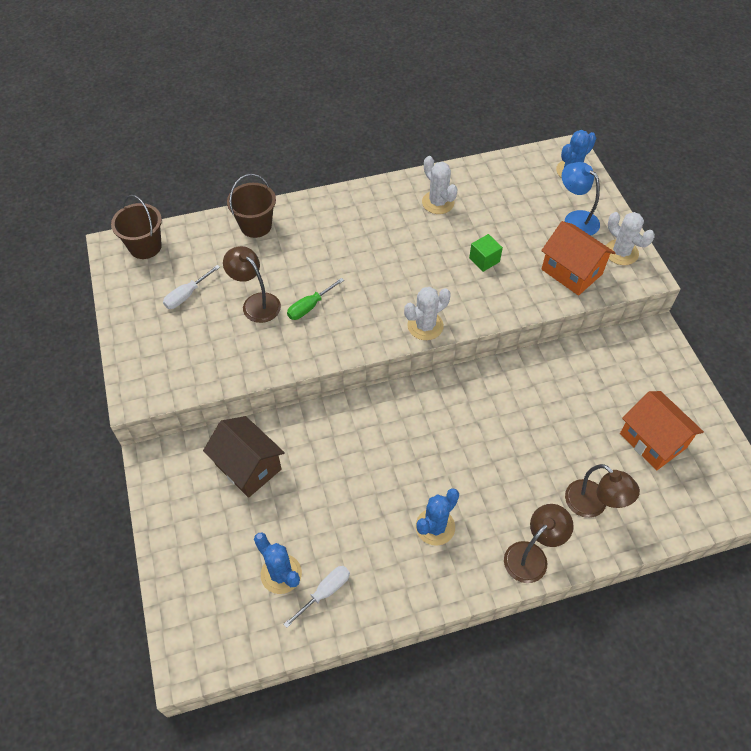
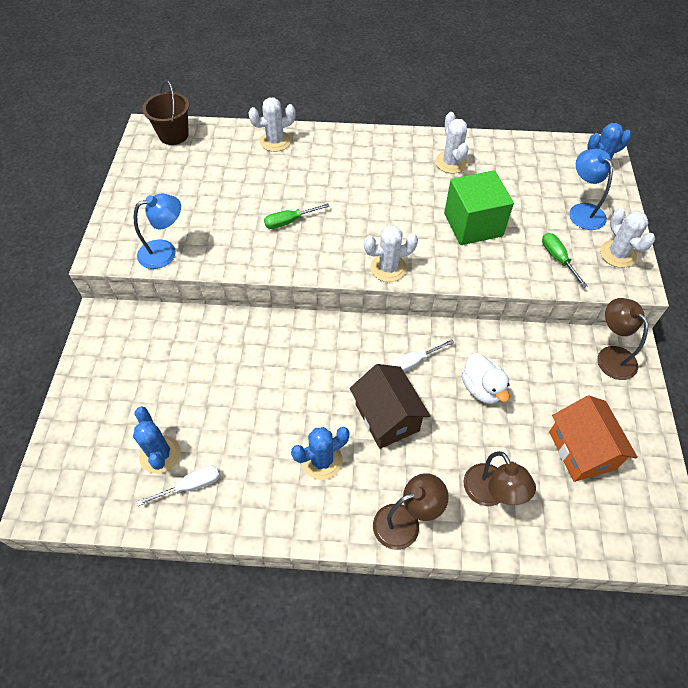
camera: 20 degrees right, 0 degrees up
white screwdriver [163,265,220,309] -> white screwdriver moved to [389,339,454,372]
brown house [203,416,285,498] -> brown house moved to [350,364,430,449]
brown lamp [223,246,281,323] -> brown lamp moved to [598,298,648,380]
brown bucket [227,174,276,238] -> white cactus [249,98,296,152]
green cube [469,234,503,272] -> green cube [444,170,514,245], size x2.05
orange house [541,221,615,296] -> green screwdriver [542,233,588,288]
none -> blue lamp [134,194,181,269]
none -> white duck [462,353,510,404]

